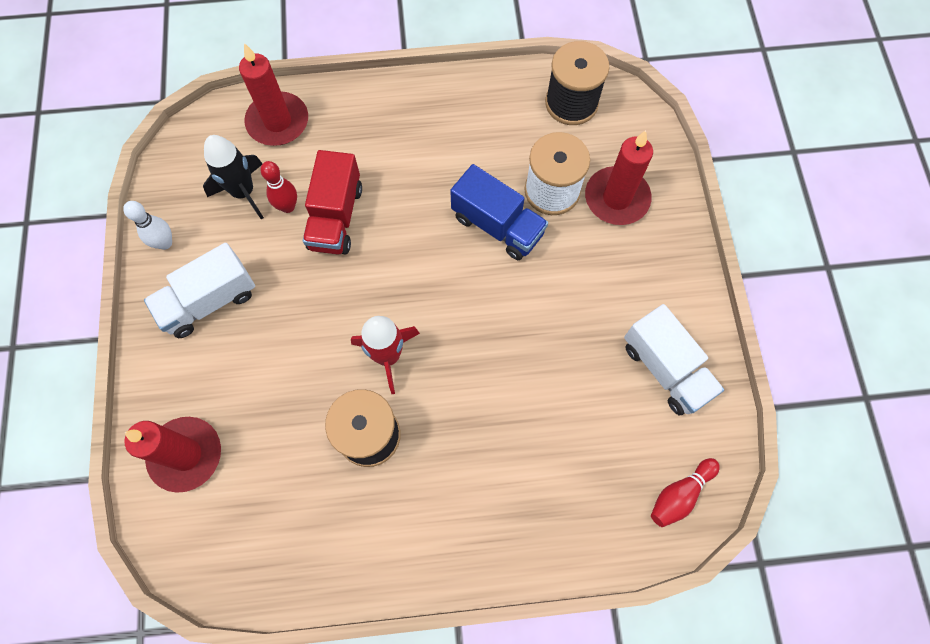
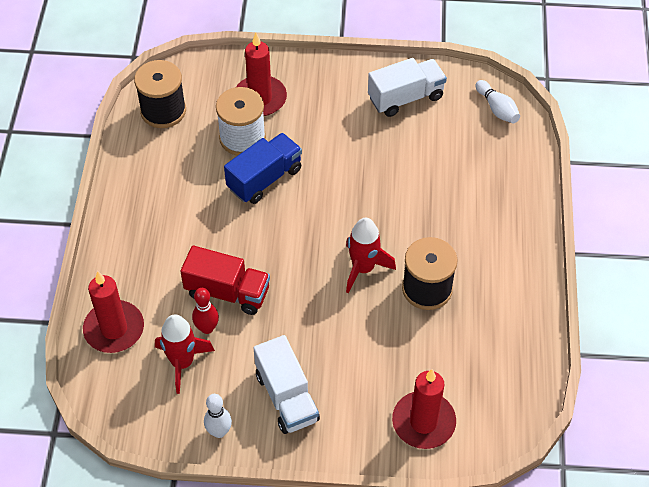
camera: 80 degrees left, 15 degrees down
black rocket [203,135,264,219] -> red rocket [155,314,215,394]
red bowling pin [651,458,720,527] -> white bowling pin [476,80,520,123]

